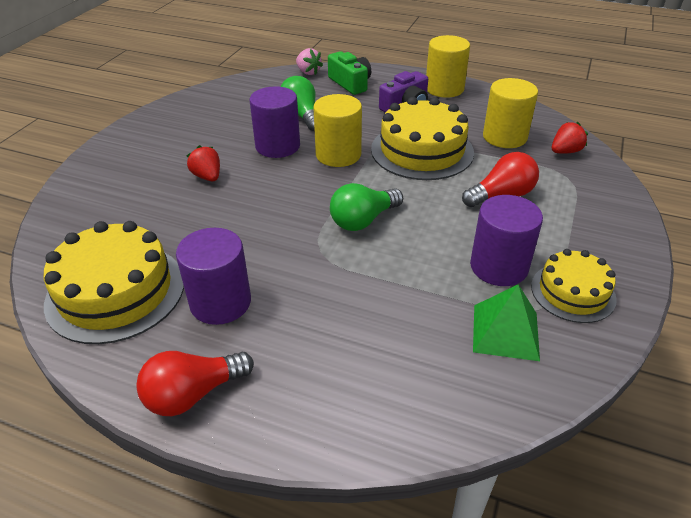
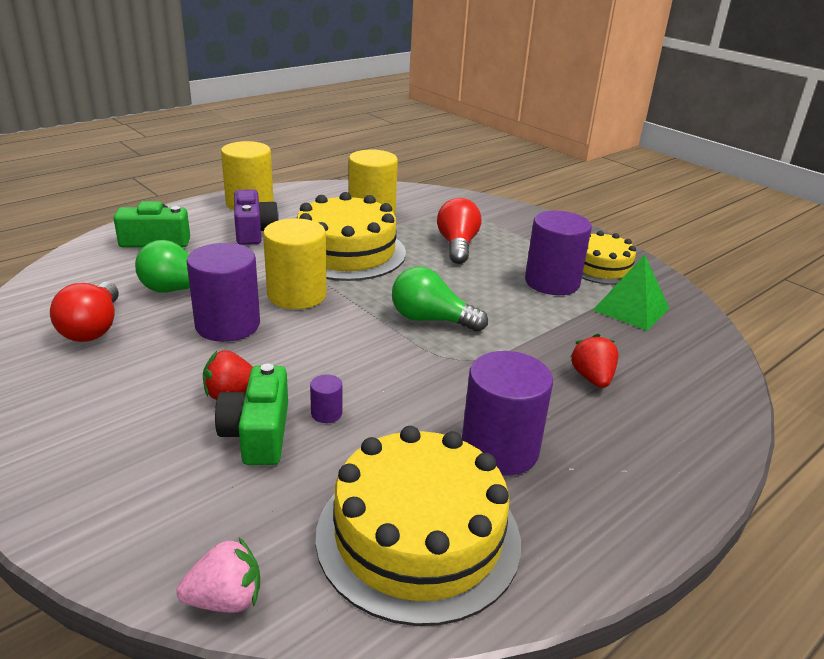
camera: 65 degrees left, 10 degrees down
red light bulb [136,351,254,416] -> red light bulb moved to [50,282,119,342]
pink strawberry [296,48,323,75] -> pink strawberry moved to [177,537,260,613]
green light bulb [330,183,403,231] -> green light bulb turned 120 degrees clockwise [392,266,488,332]
red strawberry [552,122,588,154] -> red strawberry moved to [570,334,619,388]
none -> green camera [215,364,288,465]
none -> purple cylinder [310,375,342,423]

